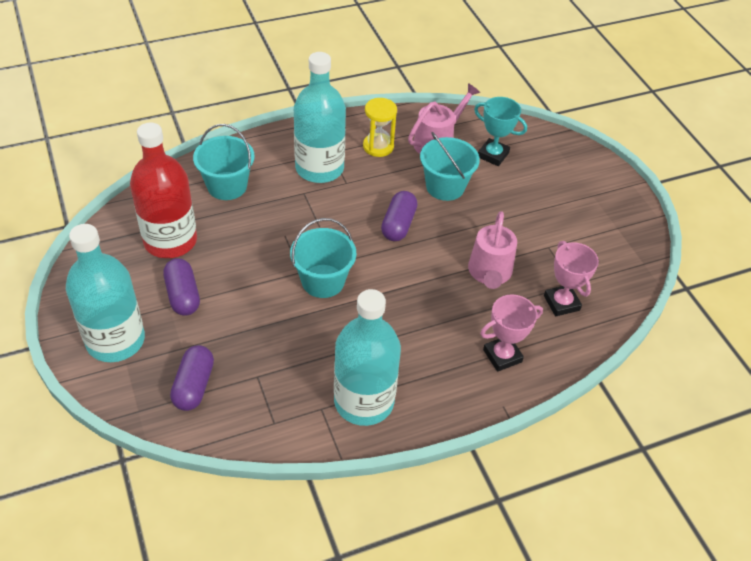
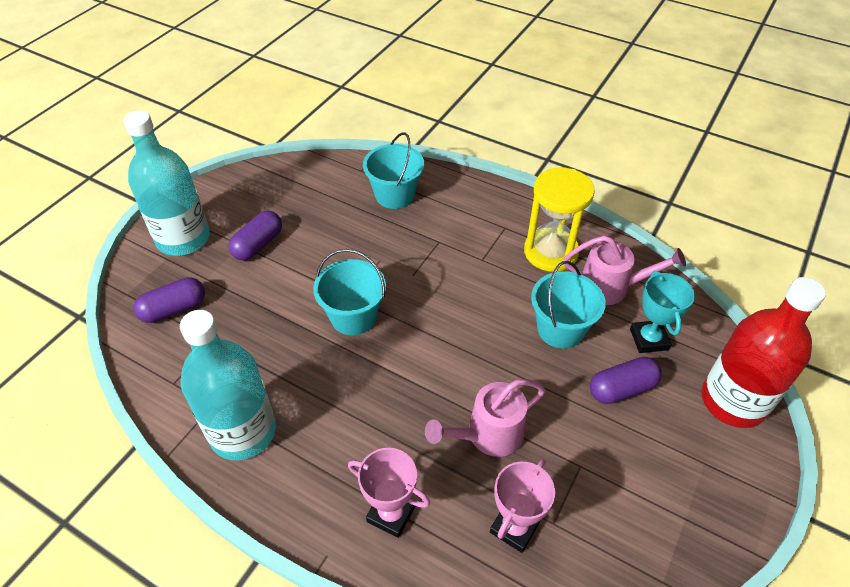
camera: 55 degrees right, 0 degrees up
red bottle [130,123,197,258] -> red bottle moved to [702,277,826,428]
turquoise bottle [294,52,346,183] -> none
yellow hourglass [363,98,397,157] -> yellow hourglass [524,167,595,272], size x1.53
purple capsule [381,191,417,241] -> purple capsule moved to [590,357,662,404]

